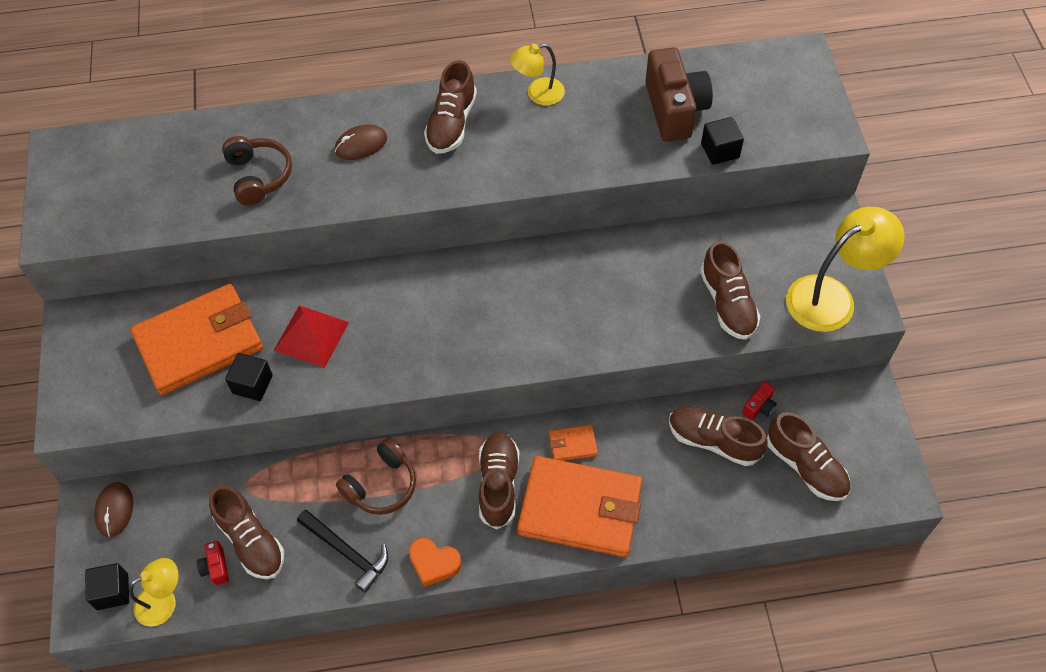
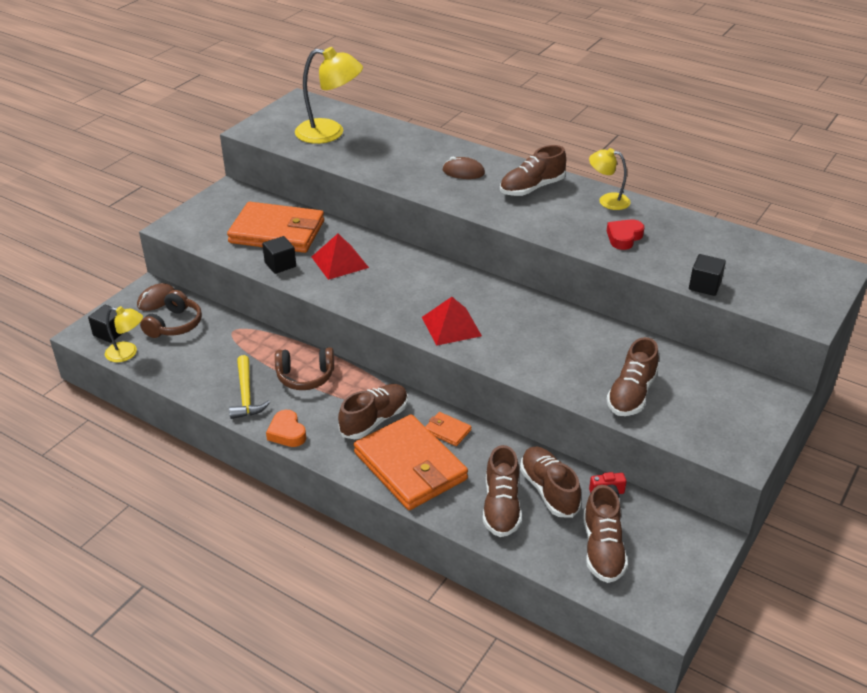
camera: 40 degrees right, 20 degrees down
red camera [197,541,229,585] -> none
brown shoe [209,486,284,579] -> brown shoe moved to [483,445,522,537]
brown headphones [222,136,292,205] -> brown headphones moved to [140,290,202,338]
black hammer [297,509,388,593] -> yellow hammer [229,355,270,419]
brown camera [645,47,713,142] -> none
yellow lamp [786,207,905,332] -> yellow lamp moved to [295,47,363,144]
none -> red pyramid [422,297,482,346]
none -> red heart [607,219,645,250]

